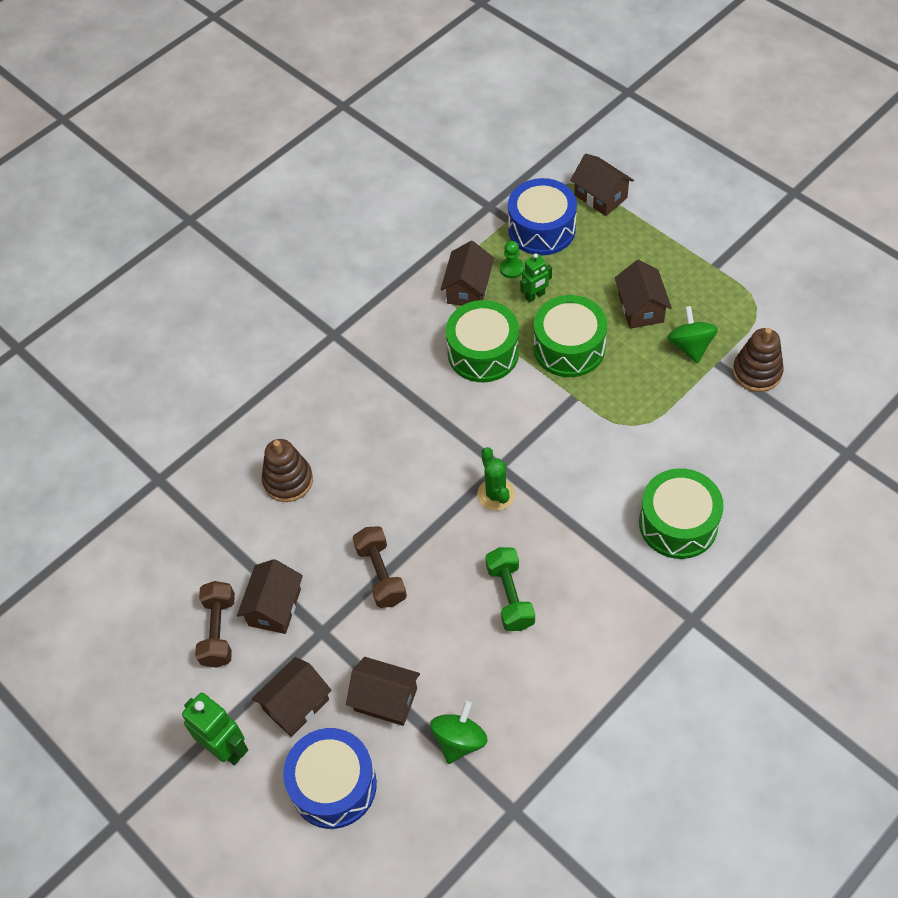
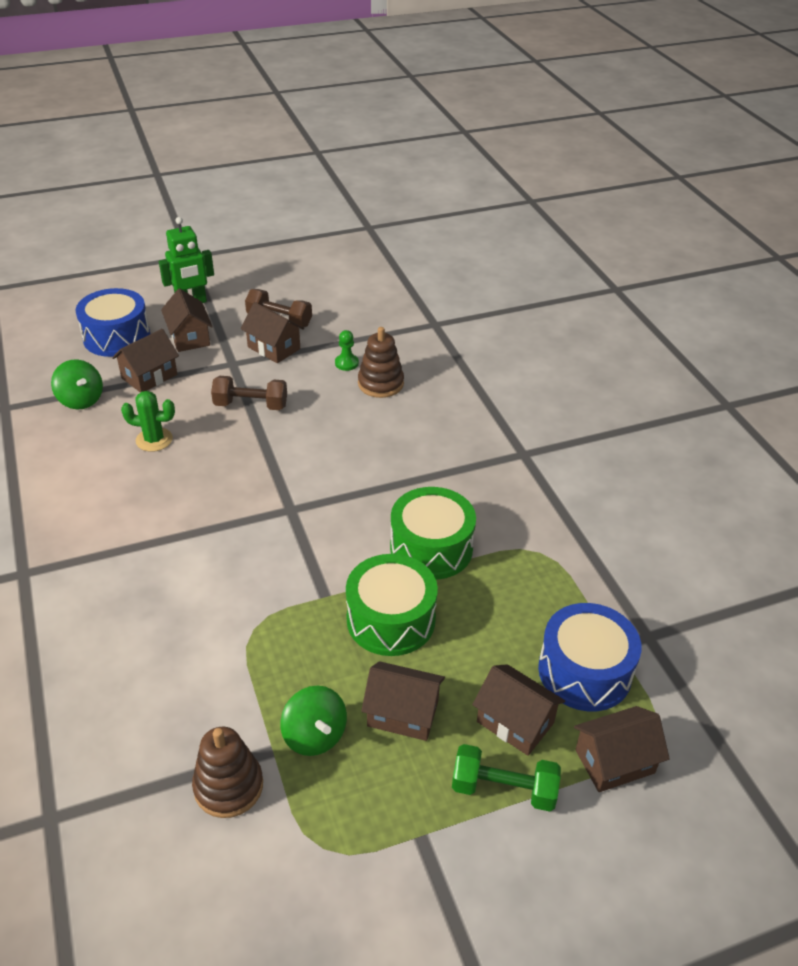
camera: 110 degrees right, 15 degrees down
brown house [441,241,494,306] -> brown house moved to [472,664,565,756]
green cactus [477,447,515,511] -> green cactus moved to [121,391,175,452]
green dumbbell [486,547,535,631] -> green dumbbell moved to [452,744,561,812]
green pawn [500,241,524,278] -> green pawn moved to [335,330,359,371]
green robot [520,253,552,303] -> none
green drum [639,468,724,559] -> none
green spinning top [667,306,718,363] -> green spinning top turned 45 degrees clockwise [281,685,347,756]

